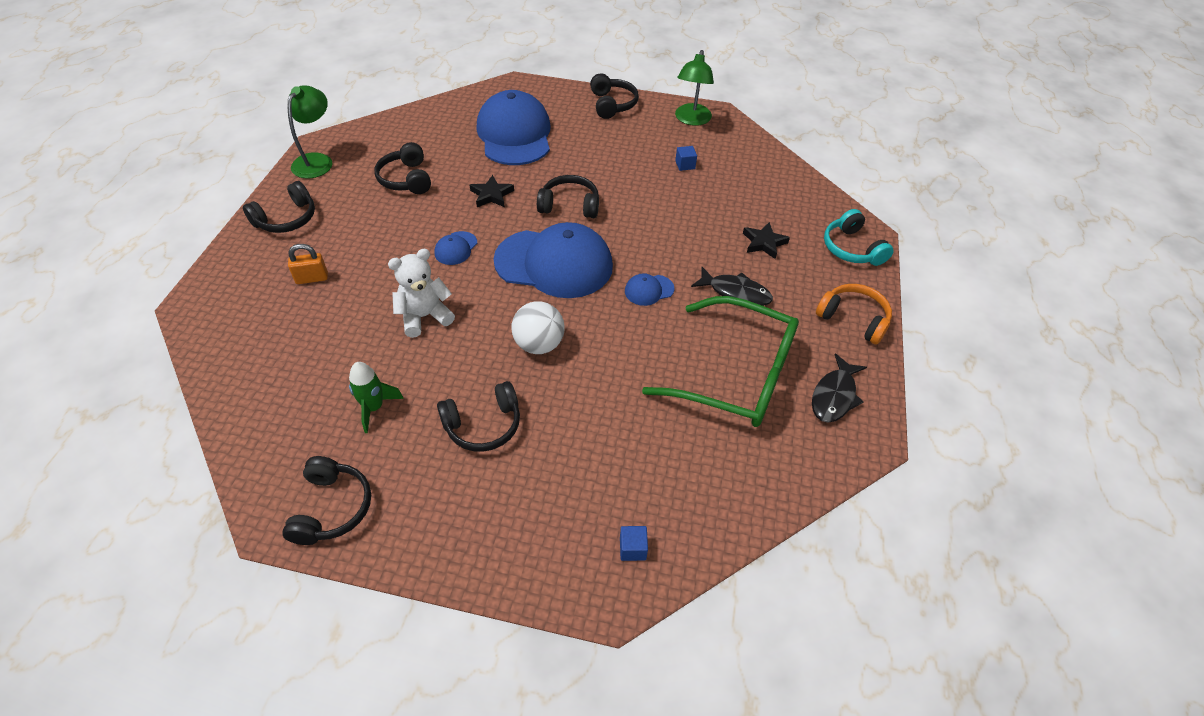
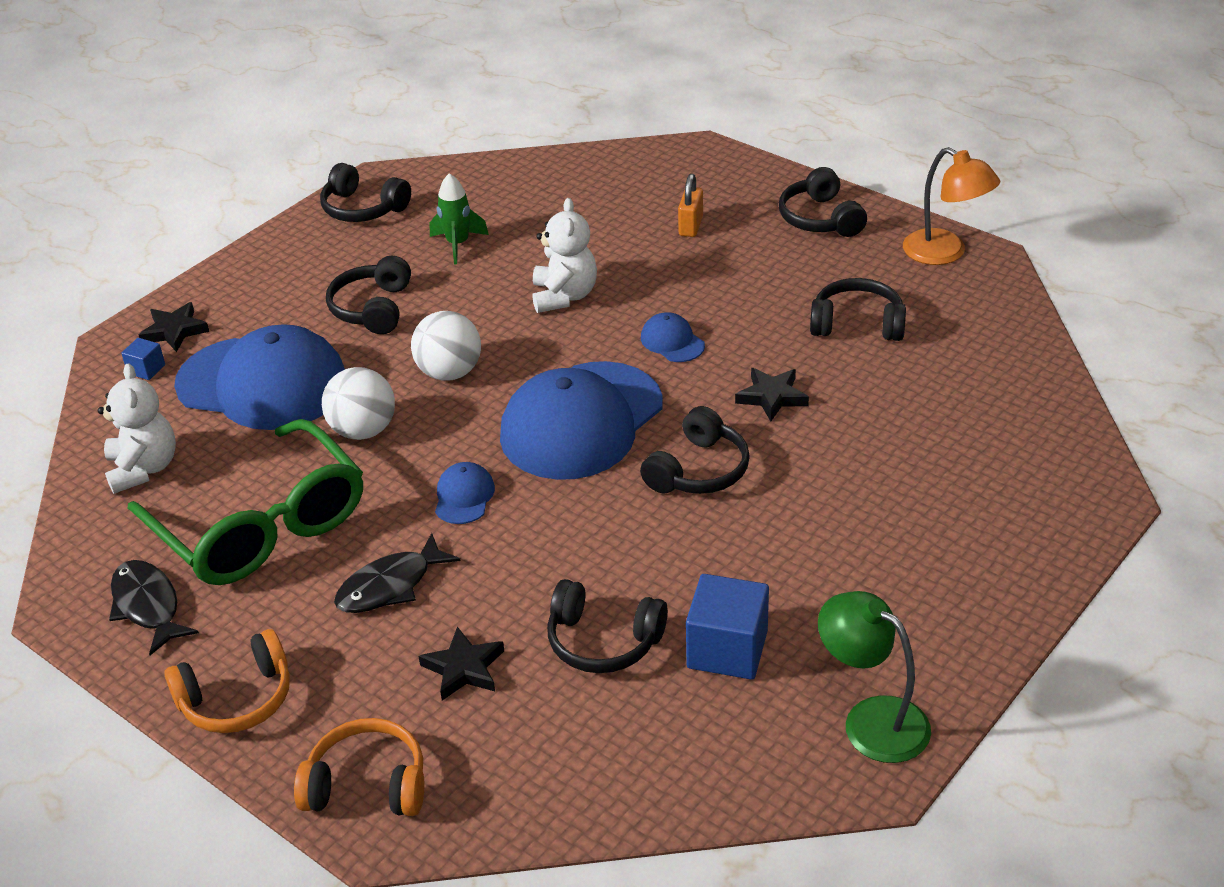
camera: 120 degrees right, 10 degrees down
green lamp [287,85,333,178] -> orange lamp [903,147,1000,265]
blue cap [476,90,550,165] -> blue cap moved to [174,324,345,430]
black headphones [590,73,639,119] -> black headphones moved to [547,579,668,673]
green glasses [642,296,799,427] -> green glasses turned 90 degrees counterclockwise [128,419,363,585]
blue cube [675,146,697,171] -> blue cube [686,574,769,680], size x2.04
turquoise headphones [824,209,894,266] -> orange headphones [294,718,424,816]
none -> white teddy bear [98,363,176,494]
none -> black star [139,302,209,352]
none -> white ball [322,367,395,440]

